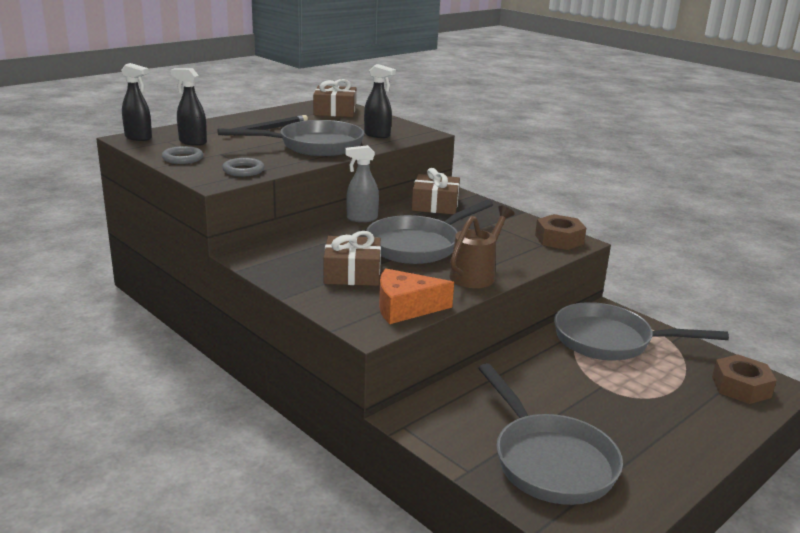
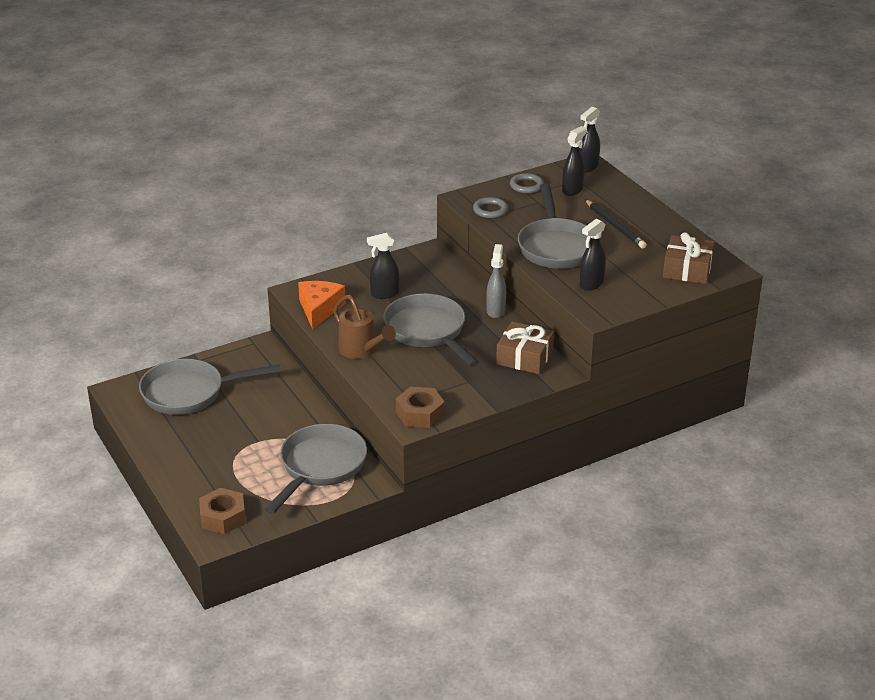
camera: 105 degrees right, 10 degrees up
brown gift [324,231,381,286] -> black spray bottle [367,233,399,299]

